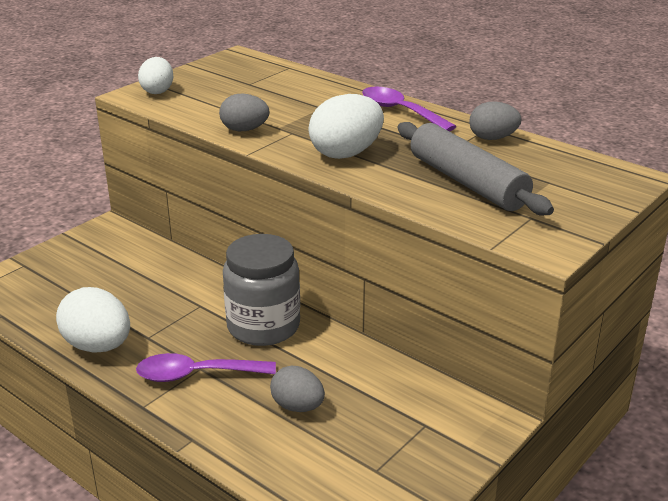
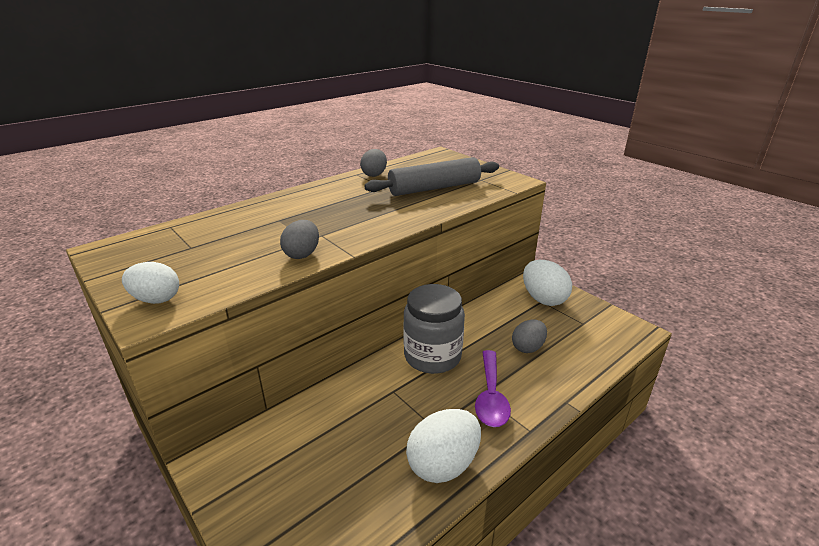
camera: 80 degrees left, 0 degrees up
white egg [308,94,384,159] -> white egg moved to [523,260,572,306]
purple spoon [362,87,457,132] -> none

